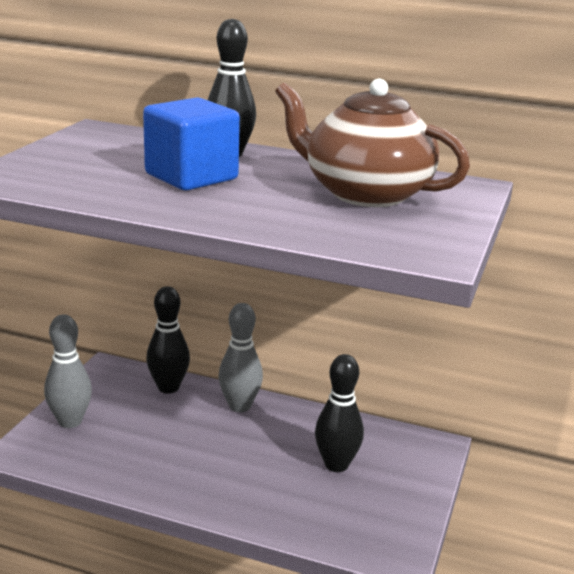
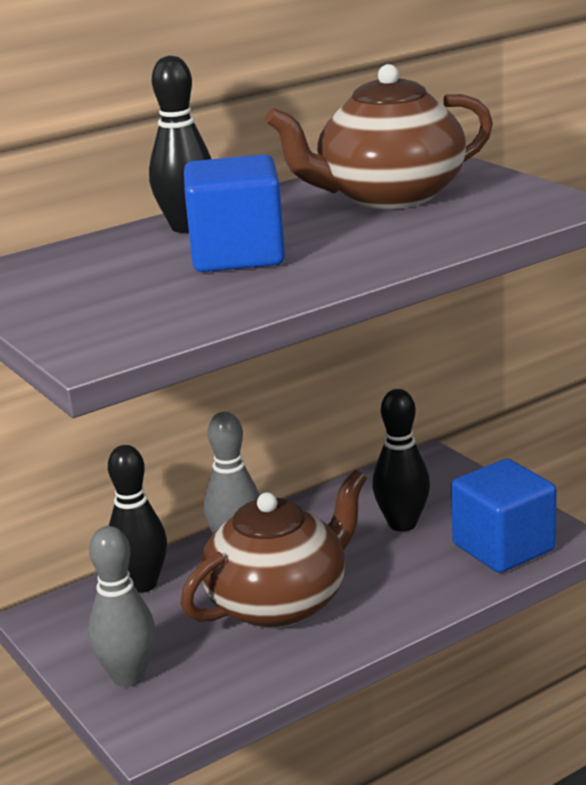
camera: 50 degrees left, 0 degrees up
none -> brown teapot [181,470,367,628]
none -> blue cube [451,459,557,573]

